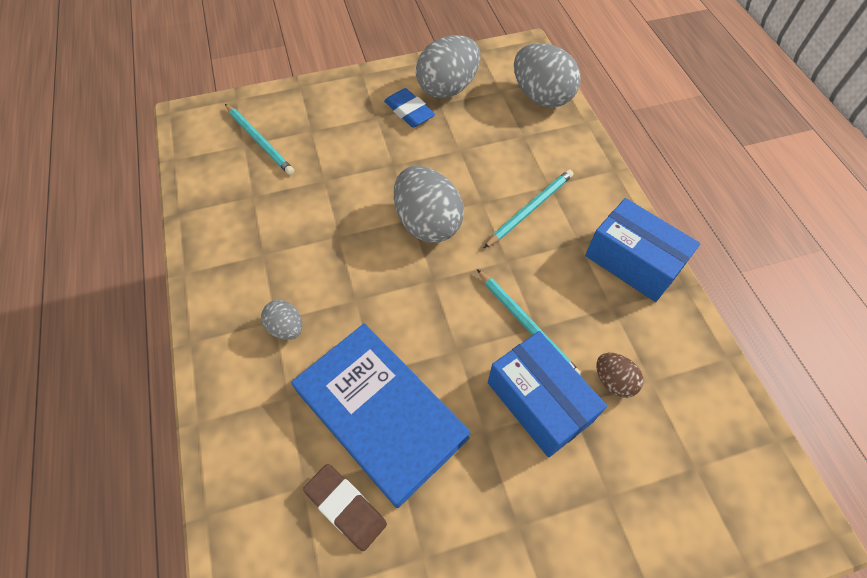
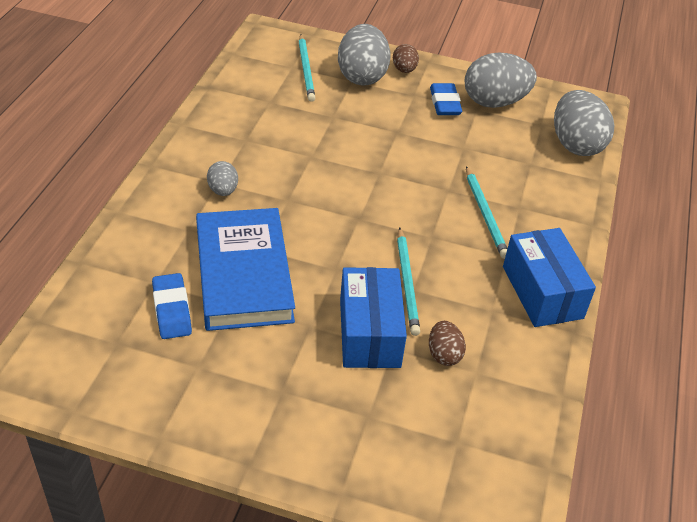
camera: 30 degrees right, 15 degrees down
brown eraser [303,464,387,551] -> blue eraser [152,273,192,339]
grey egg [394,166,464,243] -> grey egg moved to [338,24,390,85]
turquoise pencil [484,169,573,248] -> turquoise pencil turned 90 degrees clockwise [466,166,508,259]
none -> brown egg [393,44,419,73]

